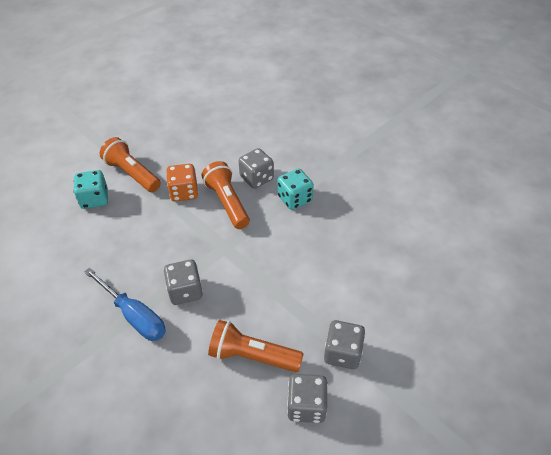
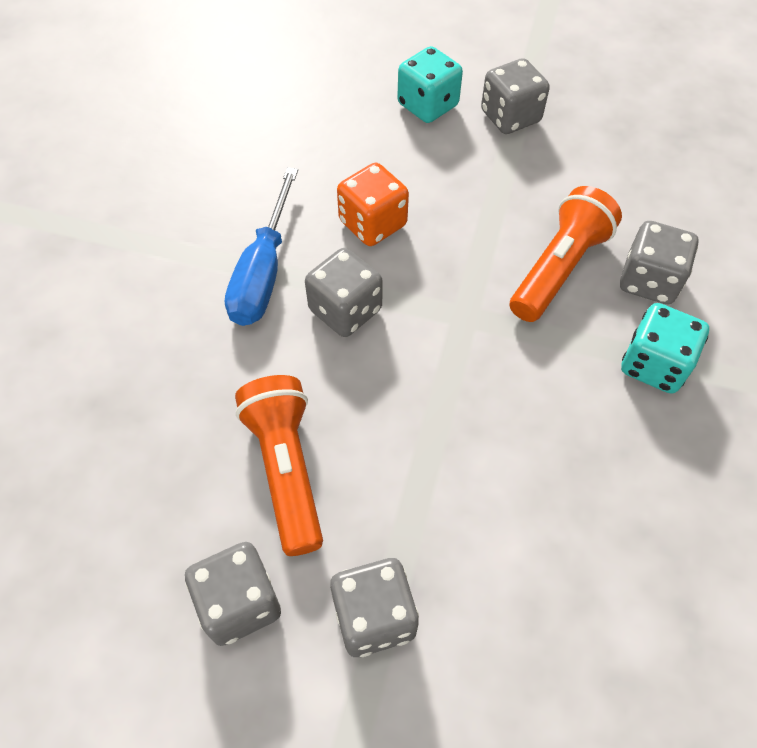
camera: 60 degrees right, 10 degrees up
orange flashlight [100,137,161,192] -> grey dice [481,58,550,134]
orange dice [166,164,198,202] -> orange dice moved to [337,163,409,246]

